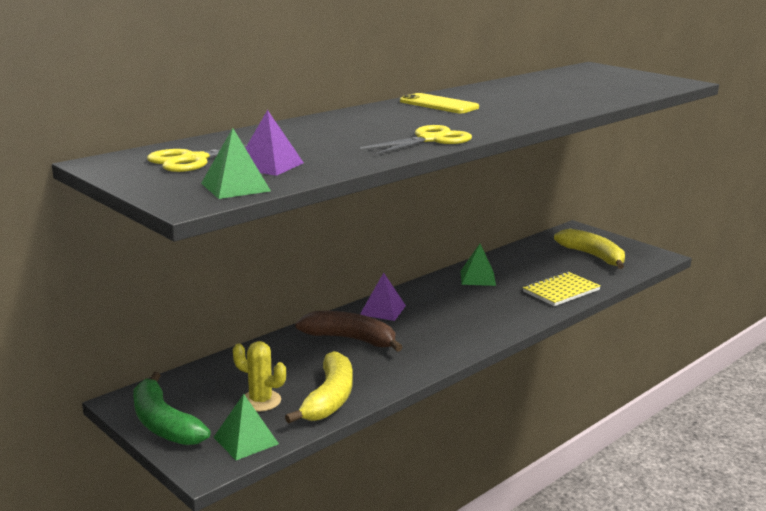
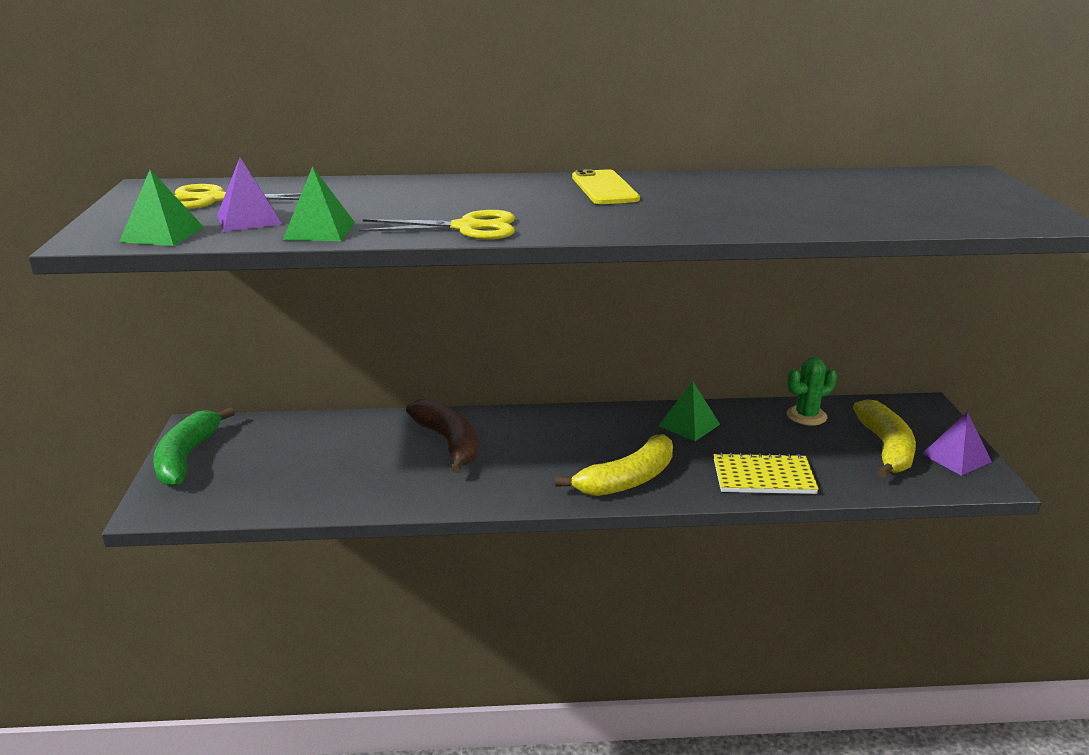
camera: 40 degrees right, 5 degrees up
green pyramid [213,394,279,460] -> green pyramid moved to [283,166,355,241]
yellow cactus [233,341,286,411] -> none
yellow banana [285,351,353,423] -> yellow banana moved to [555,434,673,496]
purple pyramid [360,273,406,321] -> purple pyramid moved to [922,412,992,476]
none -> green cactus [787,357,837,425]

